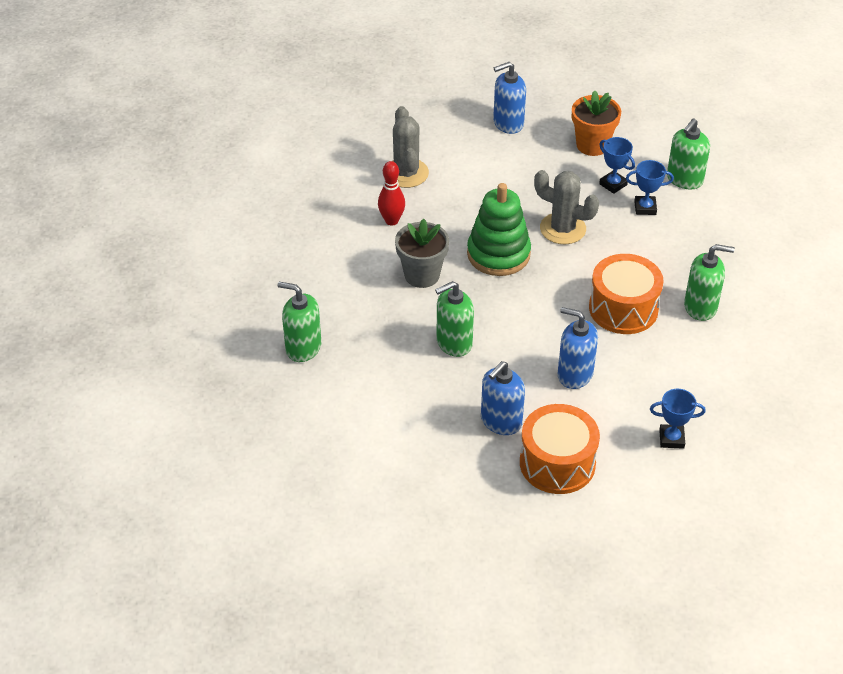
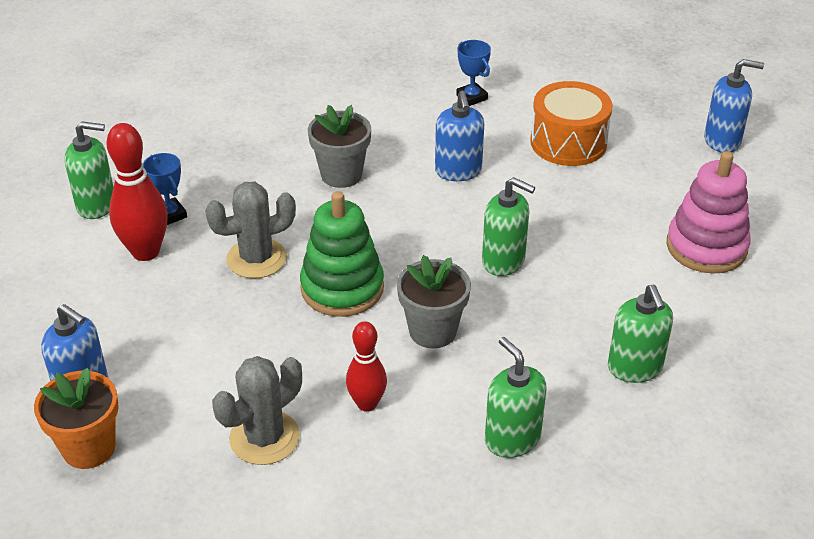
camera: 125 degrees left, 5 degrees down
blue soap dispenser [481,361,525,435] -> blue soap dispenser moved to [704,59,764,153]
grey cactus [534,170,599,244] -> grey cactus turned 75 degrees clockwise [205,182,296,278]
orange flower pot [572,90,621,156] -> orange flower pot moved to [34,368,119,469]
orange drum [589,254,664,334] -> grey flower pot [308,105,371,188]
blue trophy [599,137,635,194] -> red bowling pin [106,123,168,261]
green soap dispenser [684,244,735,321] -> green soap dispenser moved to [485,337,547,458]
none -> pink stacking toy [667,151,751,274]

